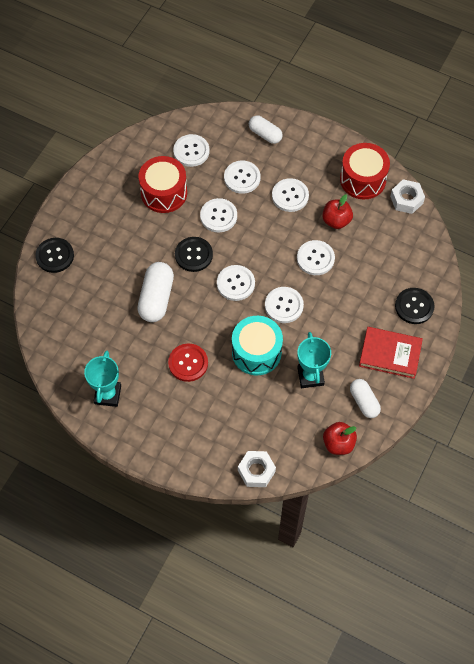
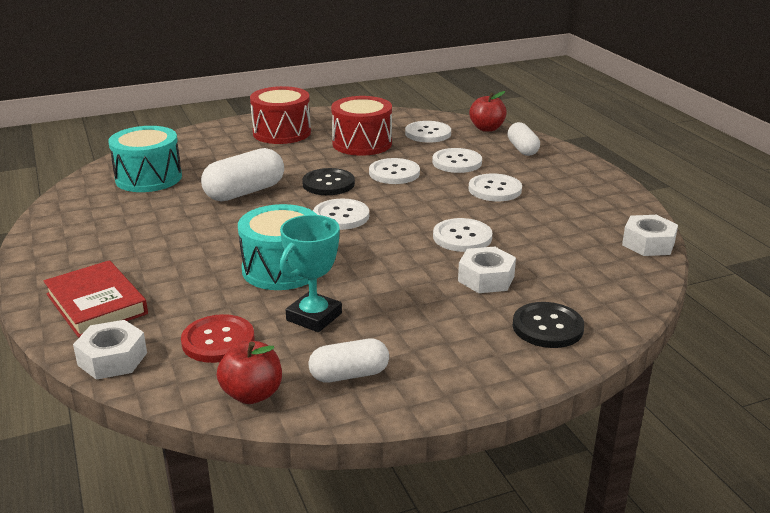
camera: 40 degrees right, 35 degrees down
black button [35,238,74,273] -> none
turquoise trophy [84,351,121,407] -> none
red button [168,344,208,382] -> red button moved to [181,314,254,363]
white button [265,287,304,323] -> none
red apple [322,194,353,229] -> red apple moved to [469,91,507,132]
red drum [340,143,390,200] -> red drum moved to [250,86,311,144]
white capsule [350,379,381,418] -> white capsule turned 60 degrees clockwise [308,339,389,383]
red book [359,327,423,379] -> red book moved to [44,260,148,338]
none -> turquoise drum [108,126,182,192]
none -> white nut [458,247,516,293]

